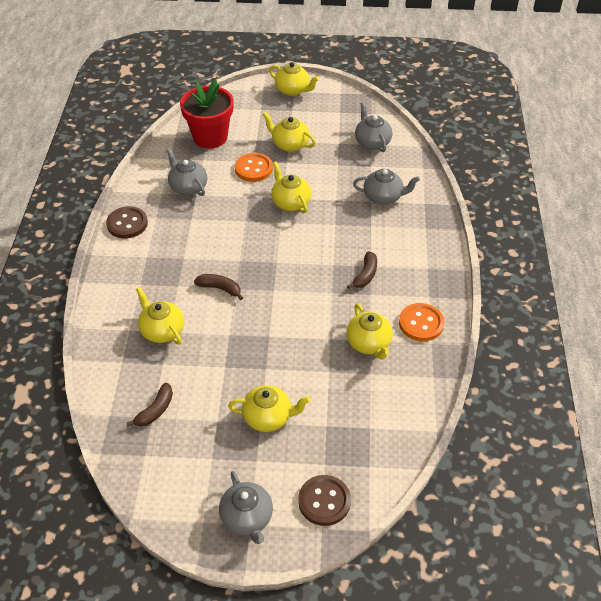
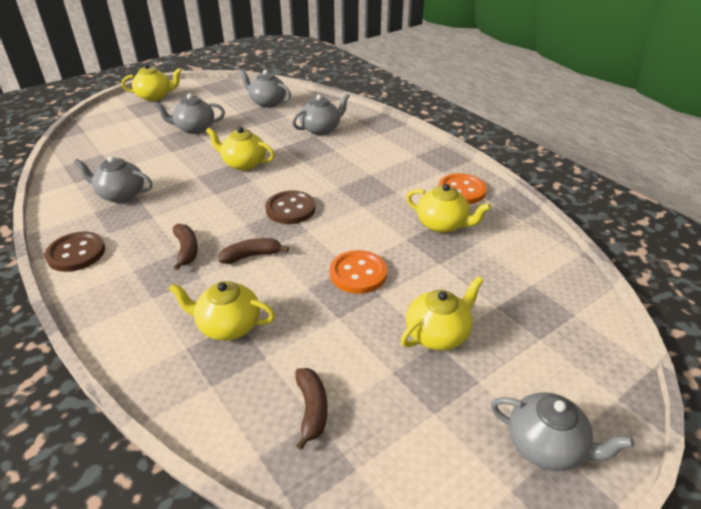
camera: 40 degrees left, 10 degrees down
red flower pot [180,79,233,149] -> none
orange button [235,153,273,182] -> orange button moved to [330,250,387,294]
yellow teapot [262,112,316,152] -> grey teapot [154,93,225,134]
brown button [298,475,351,526] -> brown button moved to [265,191,315,224]
brown banana [347,251,377,289] -> brown banana moved to [173,224,198,270]

